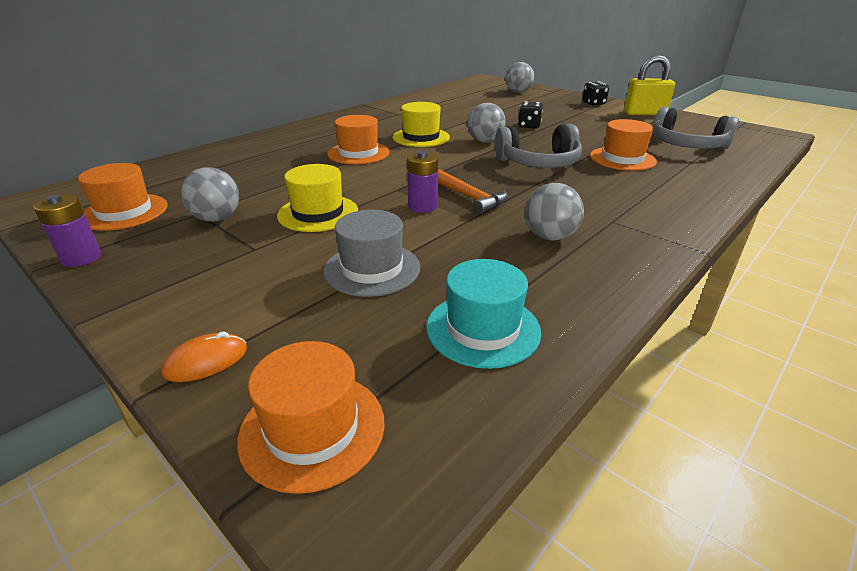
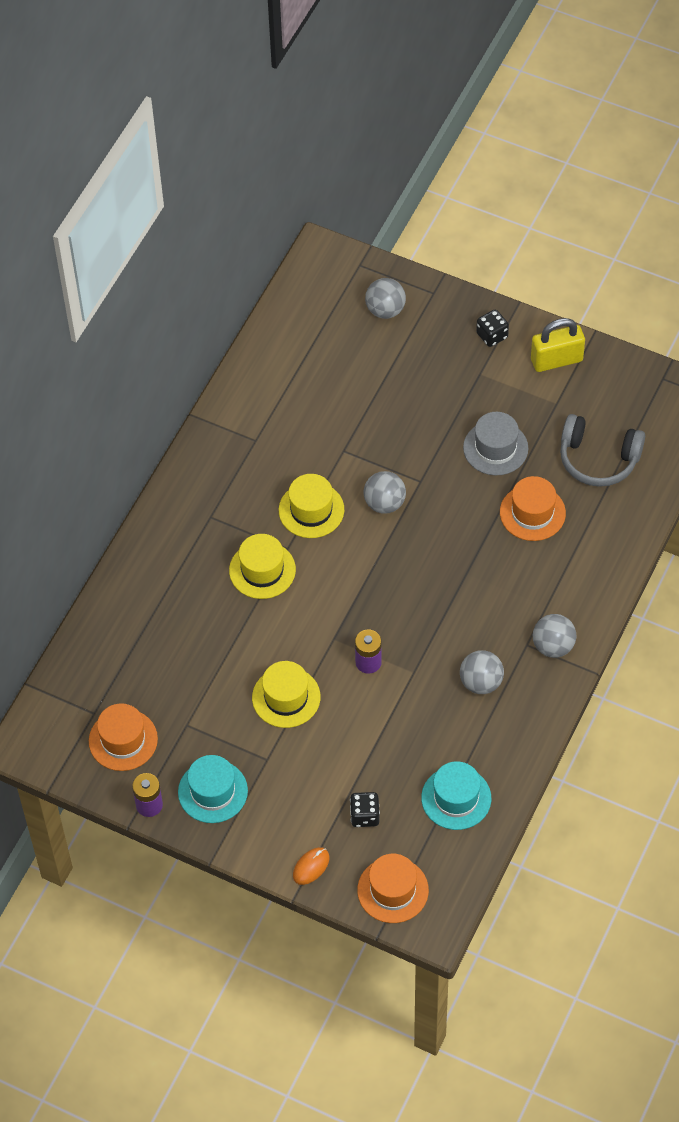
camera: 15 degrees left, 25 degrees up
grey ball [181,167,239,222] -> grey ball moved to [533,614,577,658]
grey hat [323,210,420,297] -> grey hat moved to [463,412,528,476]
orange hat [327,115,390,164] -> yellow hat [229,534,296,599]
orange hammer [438,169,508,214] -> none
grey headphones [495,124,582,168] -> none
black dice [518,101,543,129] -> black dice moved to [350,792,380,827]
none -> turquoise hat [178,755,248,823]

